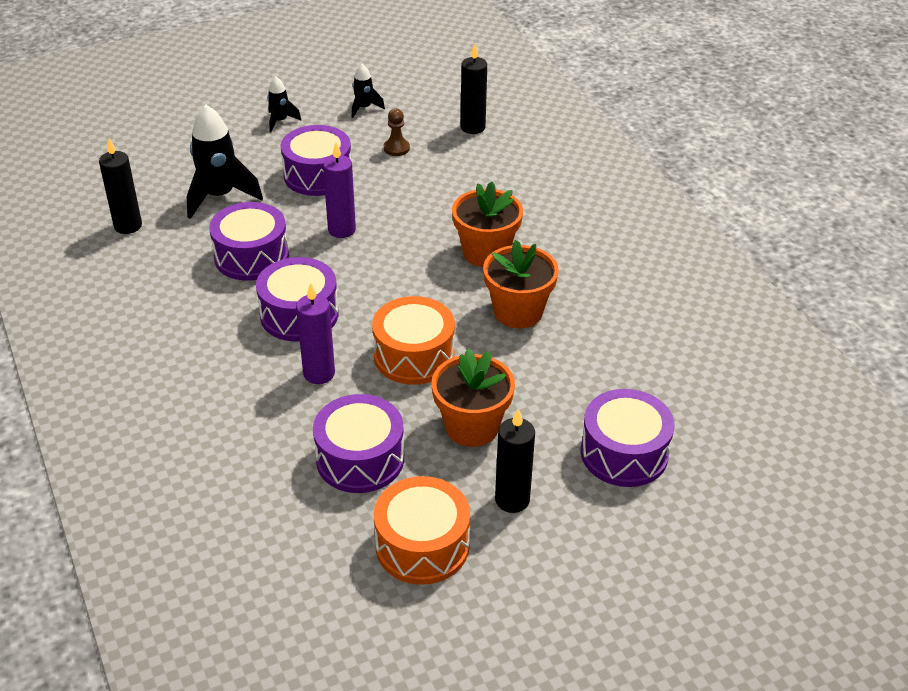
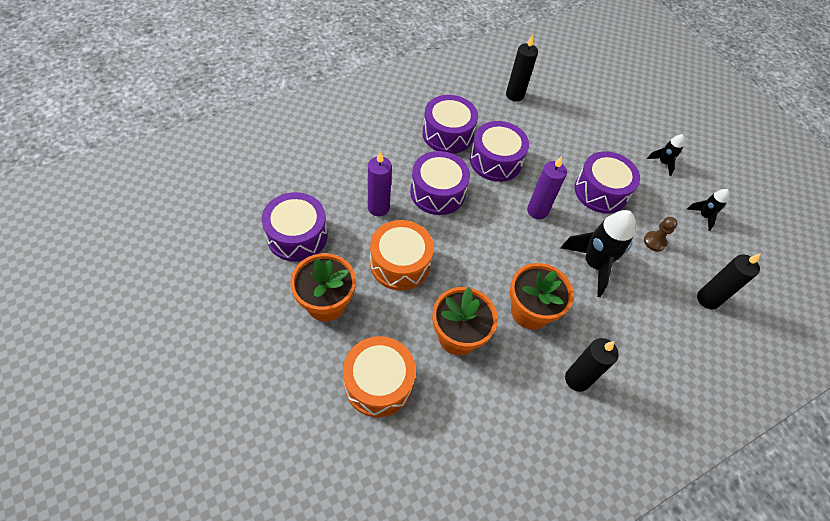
camera: 80 degrees right, 15 degrees up
black rocket [186,105,263,219] -> black rocket moved to [561,210,635,297]
orange drum [374,476,470,585] -> orange drum moved to [343,336,416,418]
black candle [495,409,535,513] -> black candle moved to [565,338,619,392]
purple drum [581,389,675,487] -> purple drum moved to [422,95,478,154]

